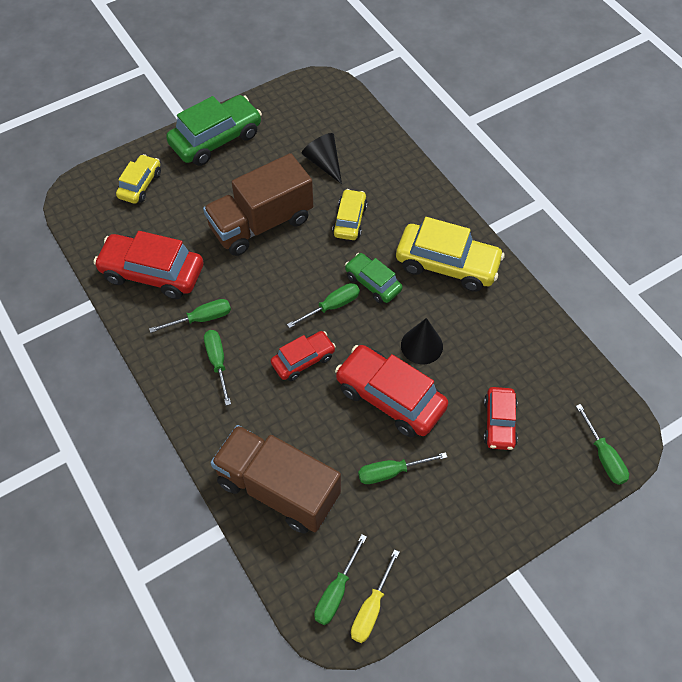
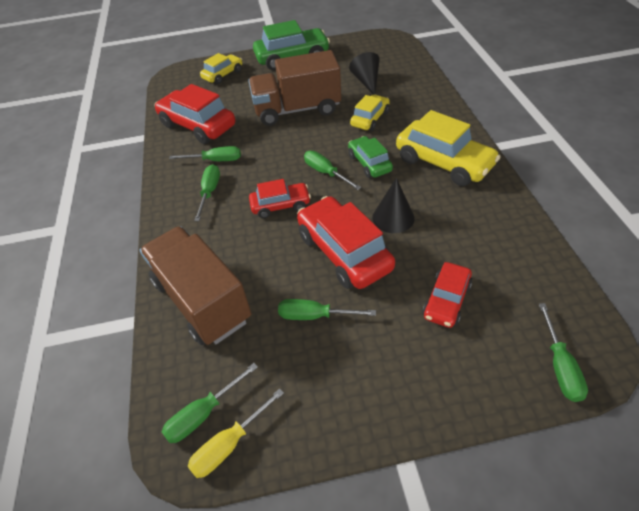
camera: 25 degrees right, 10 degrees down
green screwdriver [287,283,360,328] -> green screwdriver turned 120 degrees counterclockwise [304,151,361,190]

